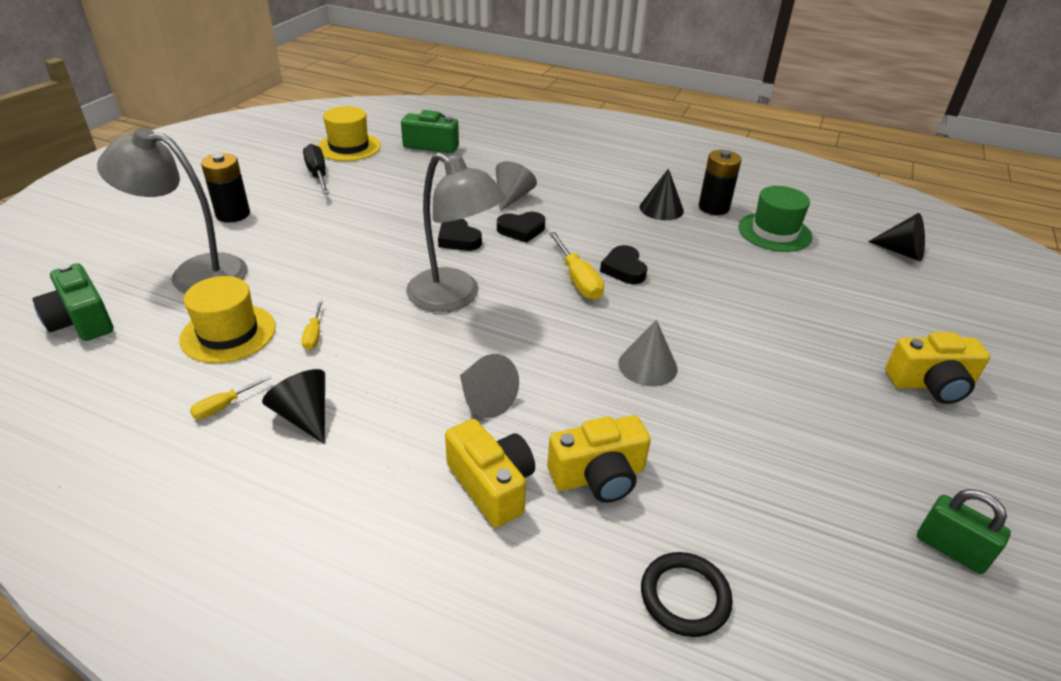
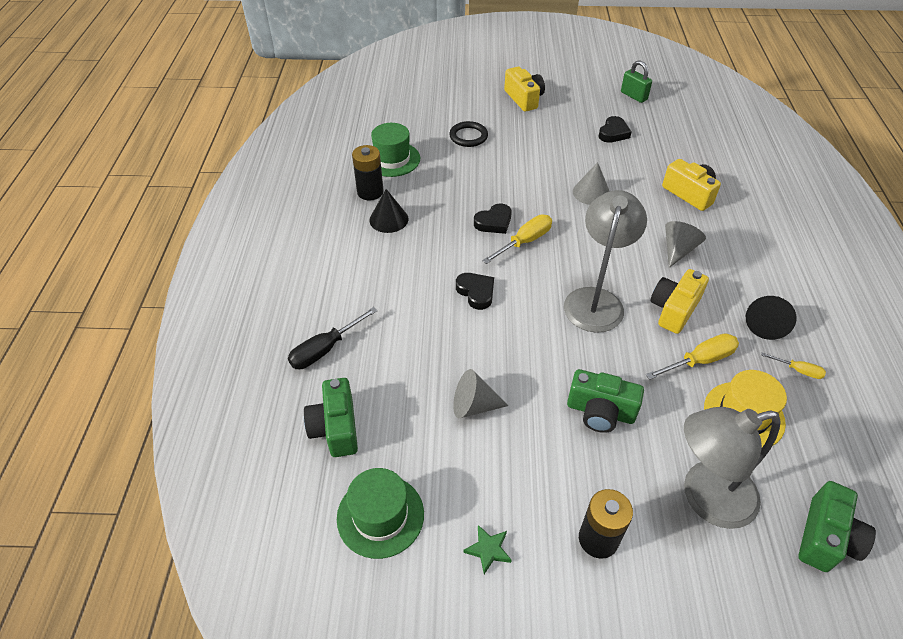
camera: 110 degrees left, 10 degrees up
grey lamp [97,127,247,293] -> grey lamp turned 90 degrees clockwise [684,407,781,529]
yellow screwdriver [302,301,323,350] -> yellow screwdriver [646,333,739,380], size x1.76
black screwdriver [303,144,329,194] -> black screwdriver moved to [288,307,378,369]
yellow hat [317,106,381,161] -> green hat [337,468,424,559]
black heart [438,219,482,251] -> black heart moved to [598,116,632,143]
yellow camera [445,419,535,527] -> yellow camera moved to [650,269,709,334]
grey cone [496,161,537,212] -> grey cone moved to [453,369,508,418]
black ring [641,552,733,637] -> black ring moved to [449,121,488,147]
black cone [868,213,925,261] -> none
green padlock [917,489,1011,574] -> green padlock turned 60 degrees counterclockwise [621,60,652,103]
none -> green star [463,525,512,574]
none -> green camera [567,369,644,433]

